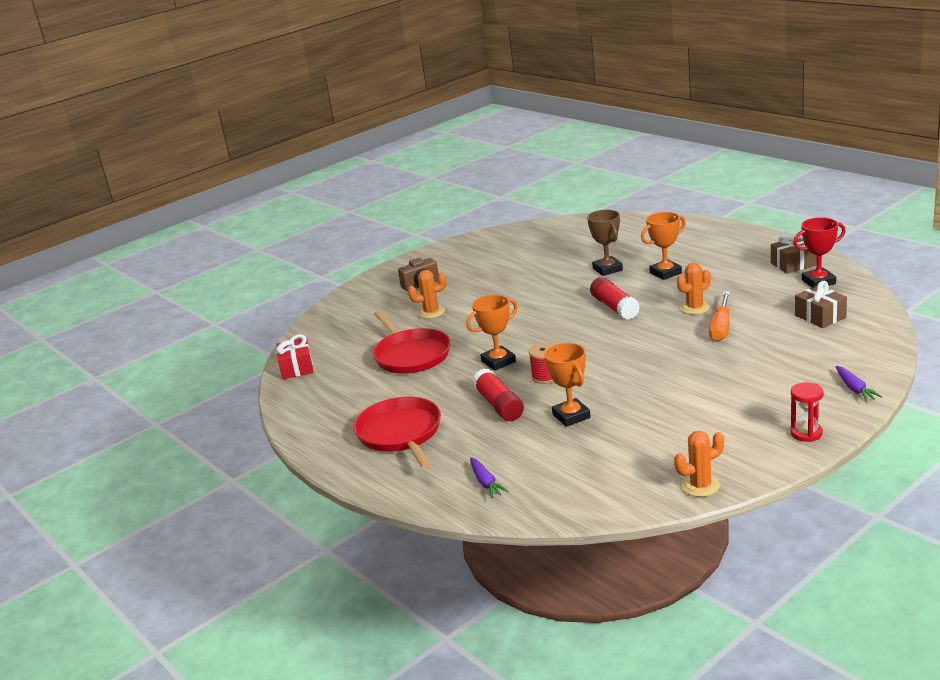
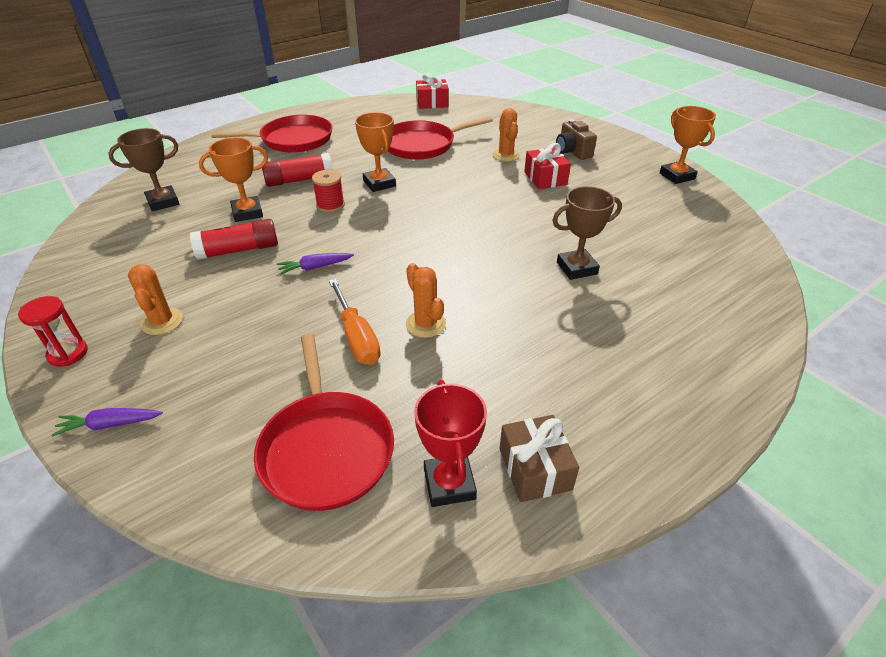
camera: 90 degrees right, 15 degrees up
purple carrot [470,457,509,498] -> purple carrot moved to [277,253,354,275]
red glue stick [590,277,640,320] -> red glue stick moved to [190,219,278,260]
orange trophy [641,212,686,280] -> orange trophy moved to [660,106,716,184]
orange cactus [674,431,724,497] -> orange cactus moved to [128,264,183,335]
orange screwdriver [709,292,730,341] -> orange screwdriver turned 135 degrees counterclockwise [329,279,381,365]
brown gift [795,281,847,328] -> red pan [254,333,394,511]
none -> brown trophy [108,128,179,211]
none -> red gift [524,143,571,189]

